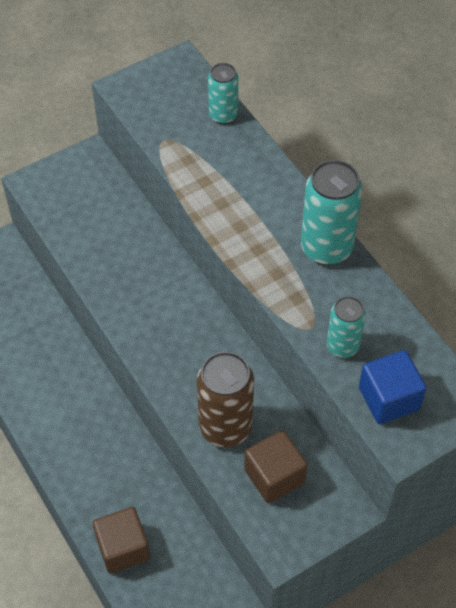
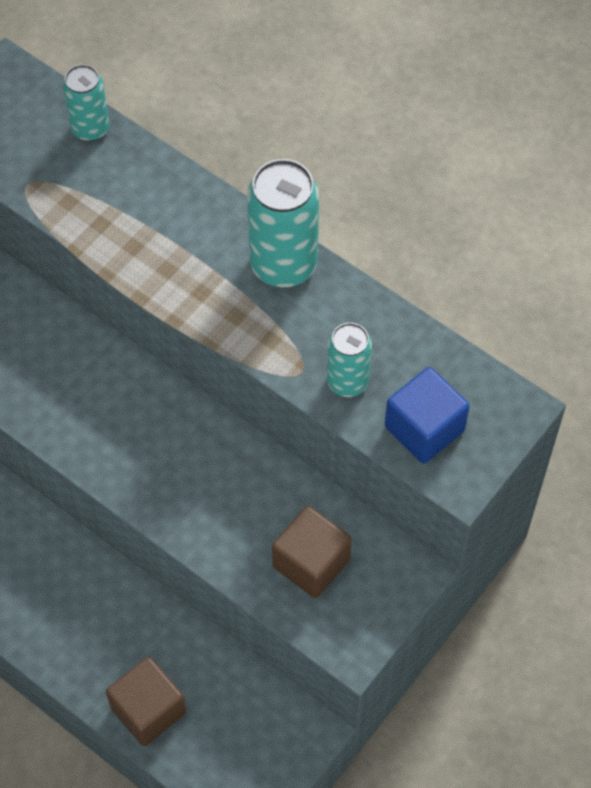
camera: 20 degrees left, 5 degrees up
brown can [197,352,254,447] -> none

